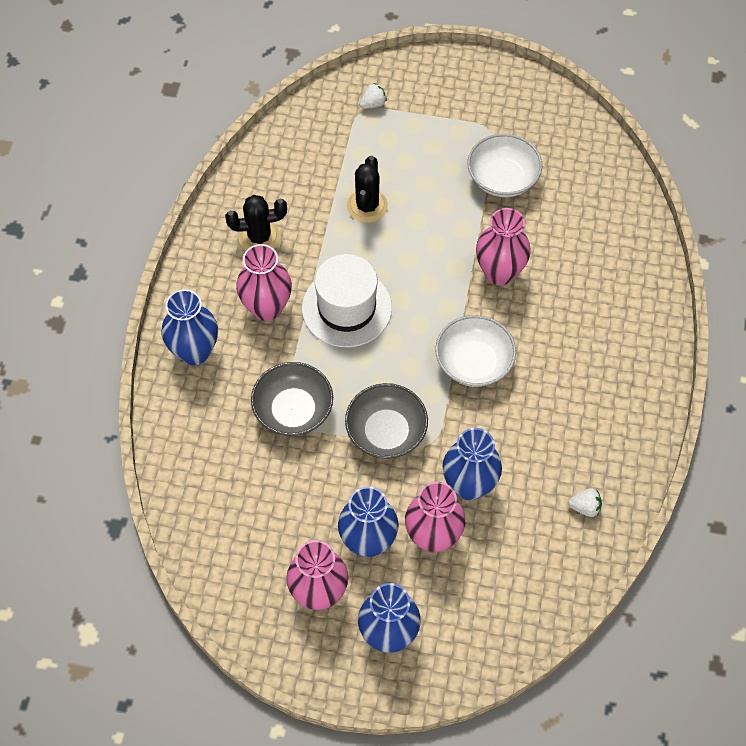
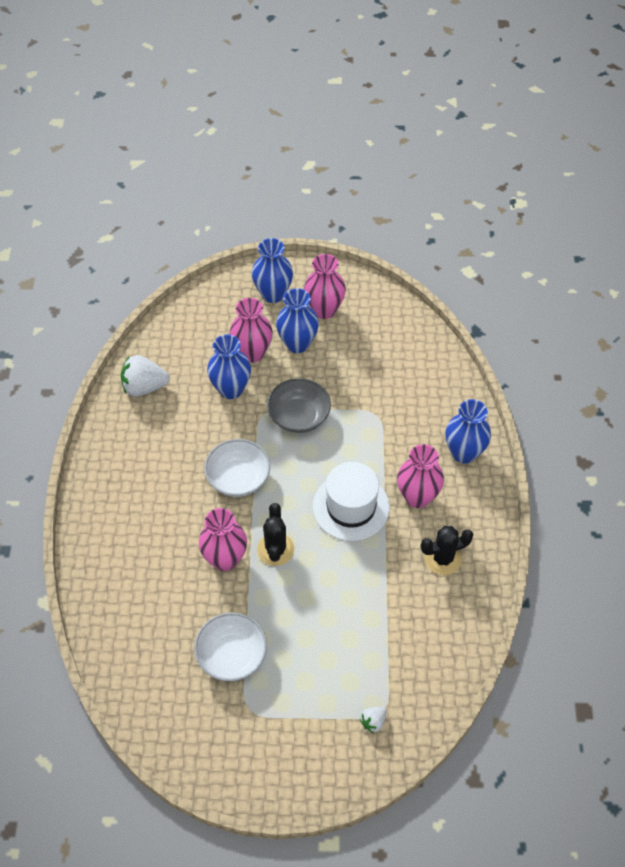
camera: 170 degrees right, 5 degrees down
grey bowl [251,362,333,436] -> none
black cactus [347,156,388,223] -> black cactus moved to [257,503,294,566]
white strawberry [568,488,602,517] -> white strawberry [121,355,170,397], size x1.97

